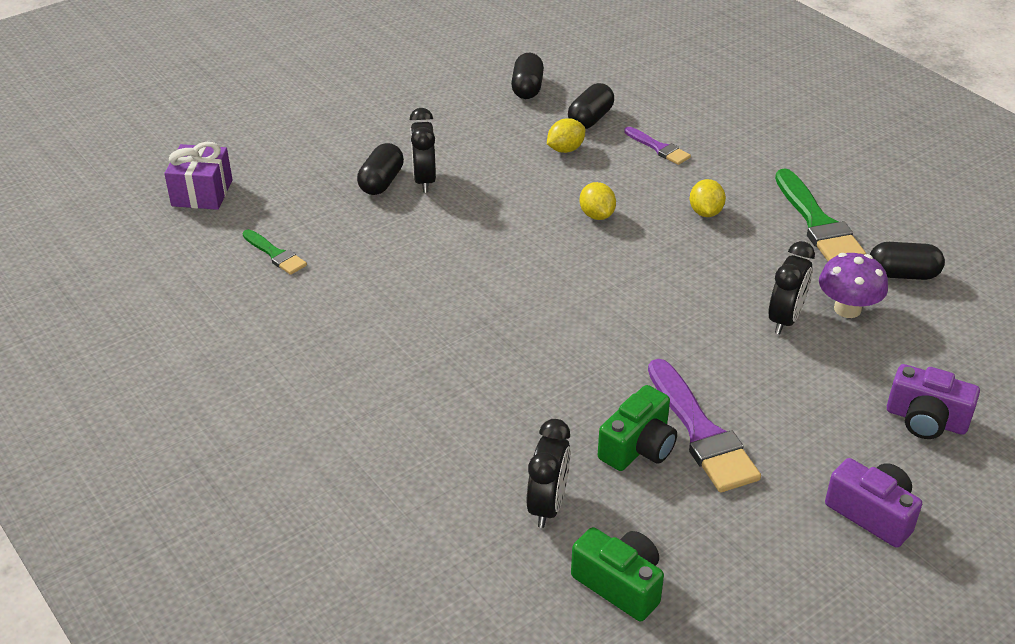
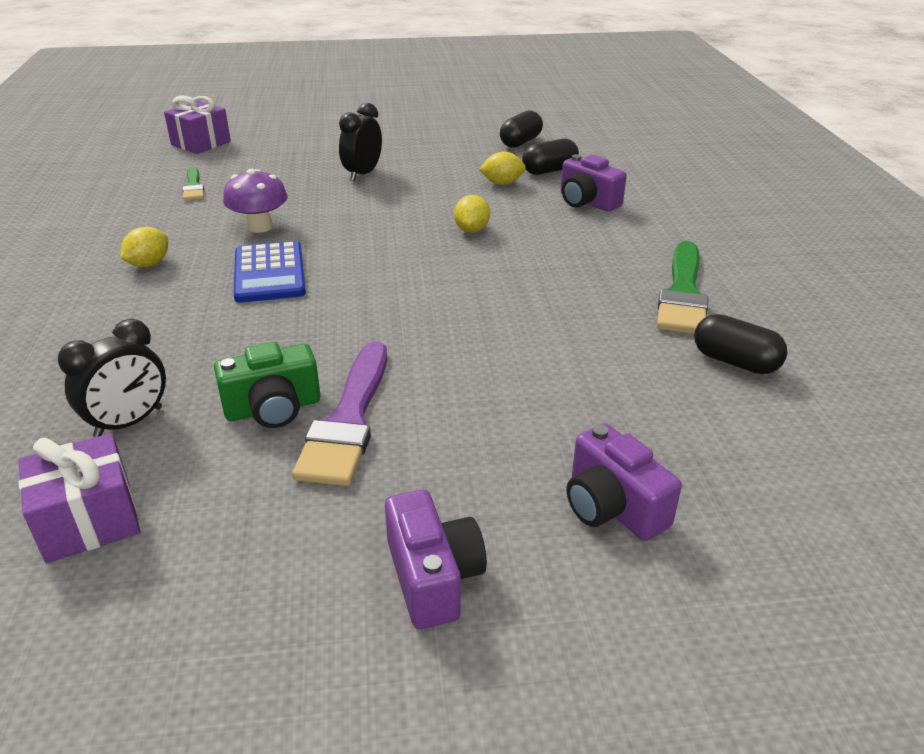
camera: 30 degrees right, 5 degrees down
black capsule [357,143,404,195] -> none
green camera [571,527,664,621] -> purple gift [18,433,140,563]
purple brush [624,127,691,165] -> purple camera [561,154,627,212]
yellow lemon [690,179,726,217] -> yellow lemon moved to [120,227,168,267]
black clock [768,241,815,334] -> none
purple mushroom [819,253,888,318] -> purple mushroom moved to [223,169,288,233]
none -> blue calculator [234,241,306,303]

